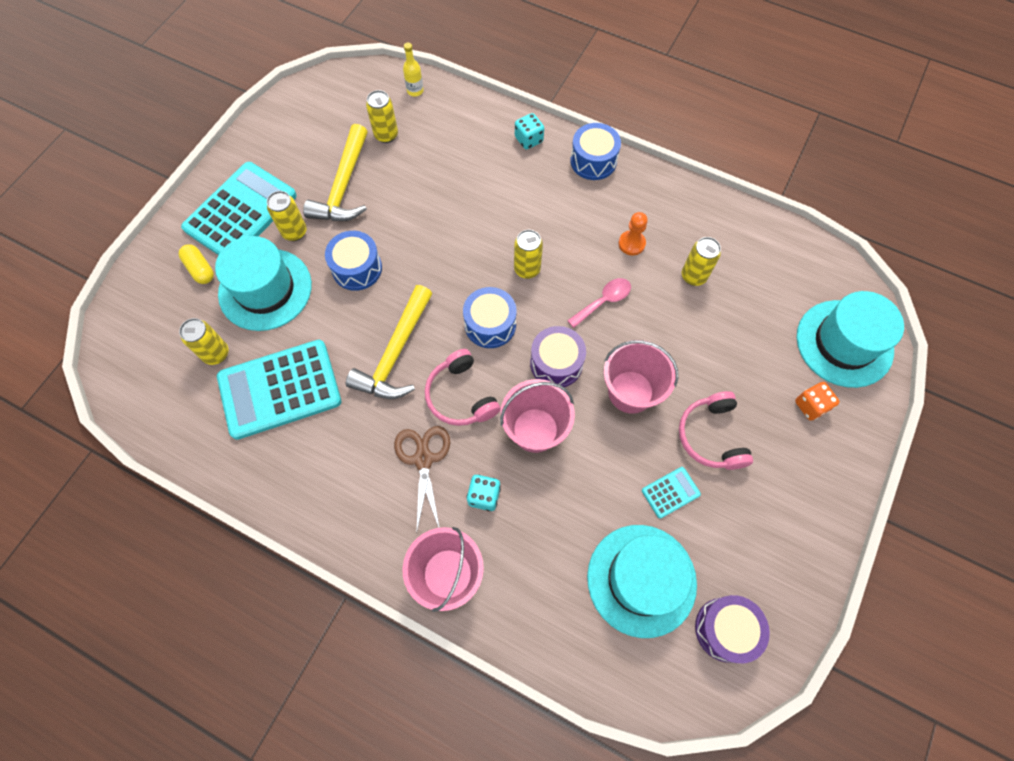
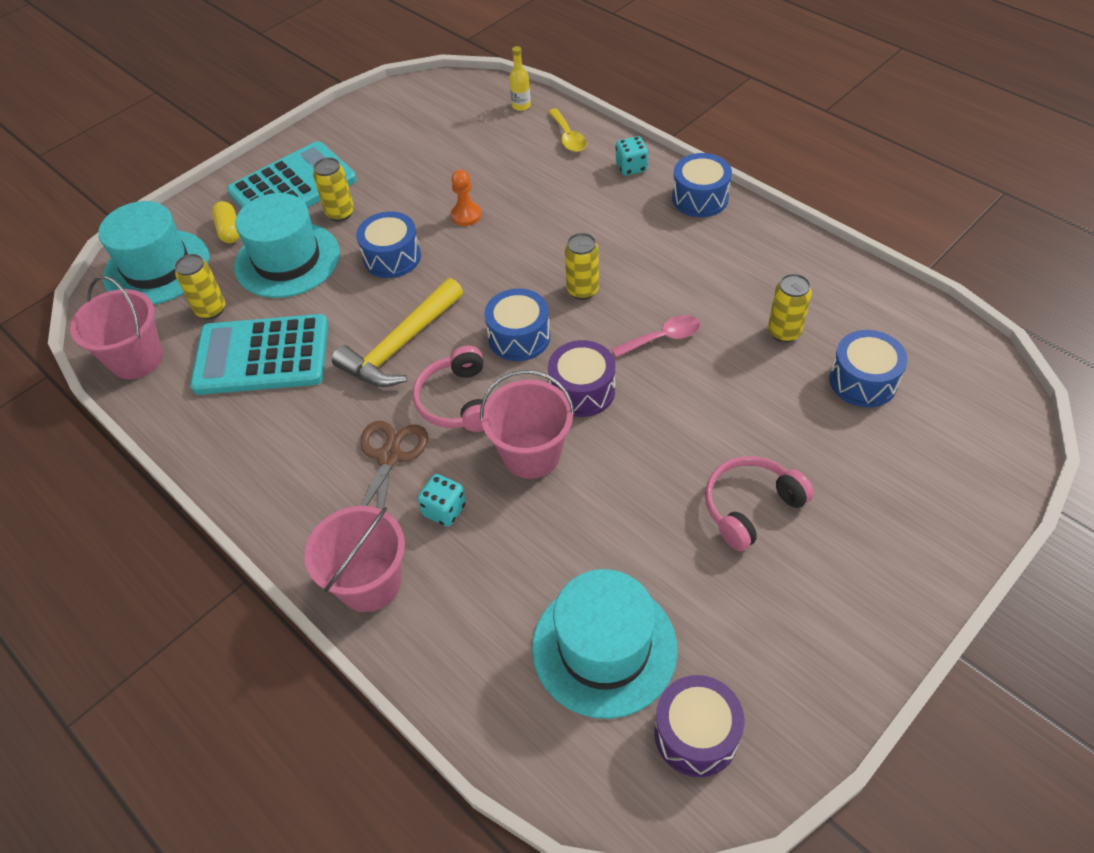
camera: 20 degrees right, 15 degrees down
yellow hammer [303,124,368,221] -> none
yellow can [366,90,398,143] -> none
pink bucket [604,340,678,414] -> pink bucket moved to [70,276,163,379]
orange pawn [618,212,648,256] -> orange pawn moved to [451,170,482,226]
turquoise calculator [642,467,701,519] -> none
pink headphones [679,391,753,470] -> pink headphones turned 45 degrees clockwise [705,456,814,551]
orange dice [795,382,840,421] -> none
turquoise hat [797,291,904,388] -> turquoise hat moved to [98,201,210,305]
none -> yellow spoon [548,108,587,152]
none -> blue drum [829,330,908,407]

